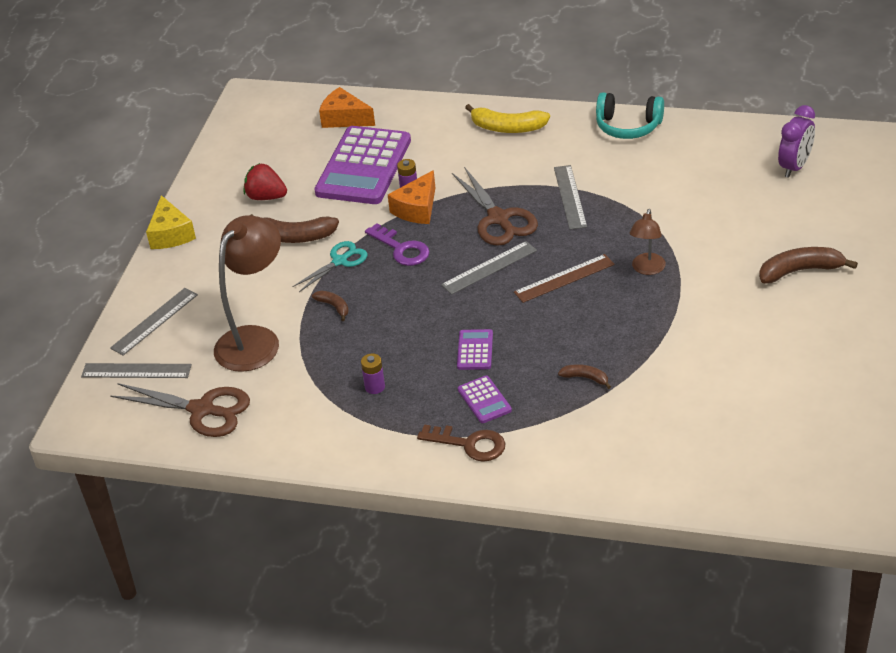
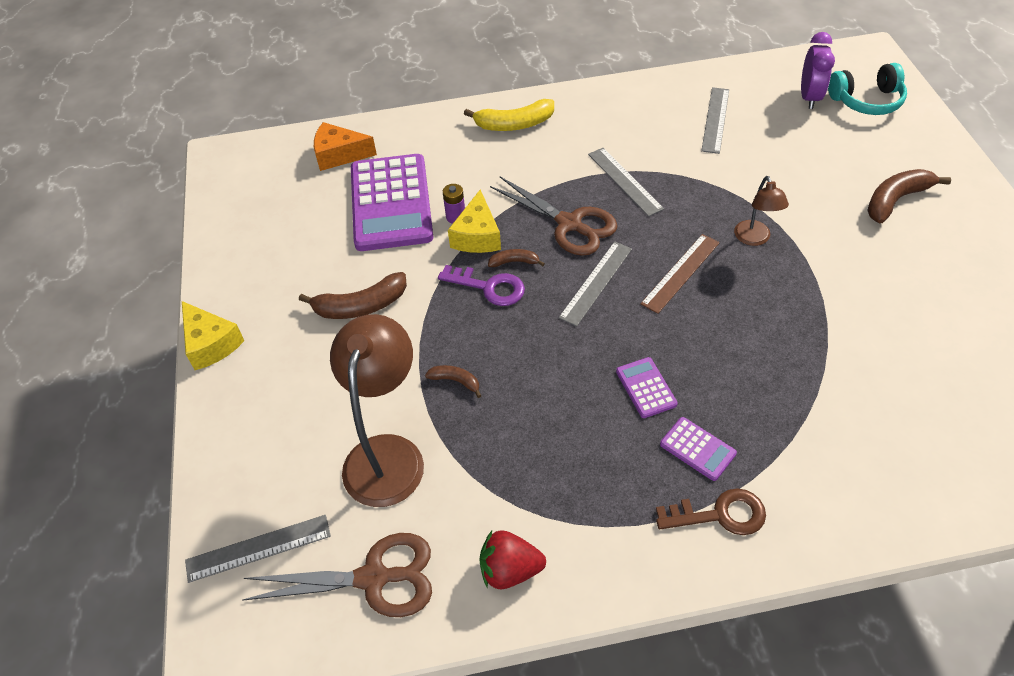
camera: 25 degrees left, 10 degrees up
grey ruler [110,288,198,356] -> grey ruler moved to [701,87,729,154]
red strawberry [244,163,287,200] -> red strawberry moved to [479,530,546,589]
turquoise scissors [292,241,368,292] -> none
purple battery [361,353,385,394] -> none
orange cheese [388,170,436,224] -> yellow cheese [448,189,501,253]
brown banana [558,364,611,389] -> brown banana moved to [488,249,545,267]
turquoise headphones [596,92,664,139] -> turquoise headphones moved to [828,63,907,115]

